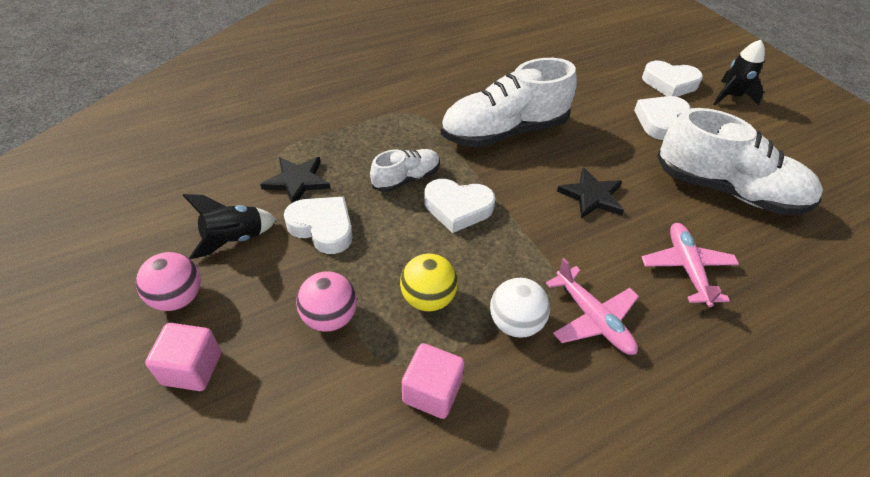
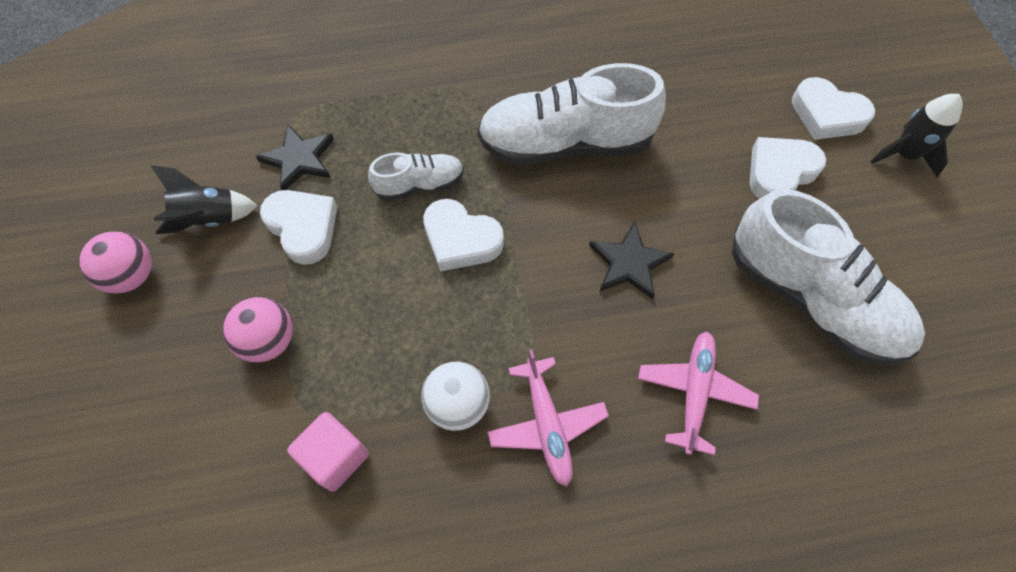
camera: 20 degrees right, 15 degrees up
pink cube [145,323,221,391] -> none
yellow ball [400,254,458,312] -> none

